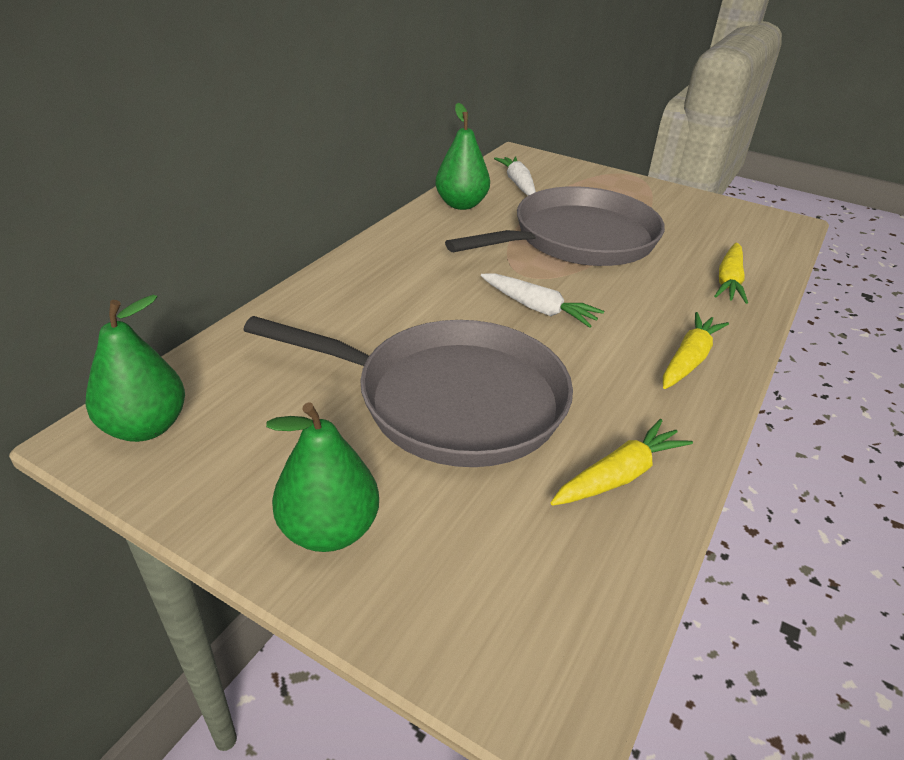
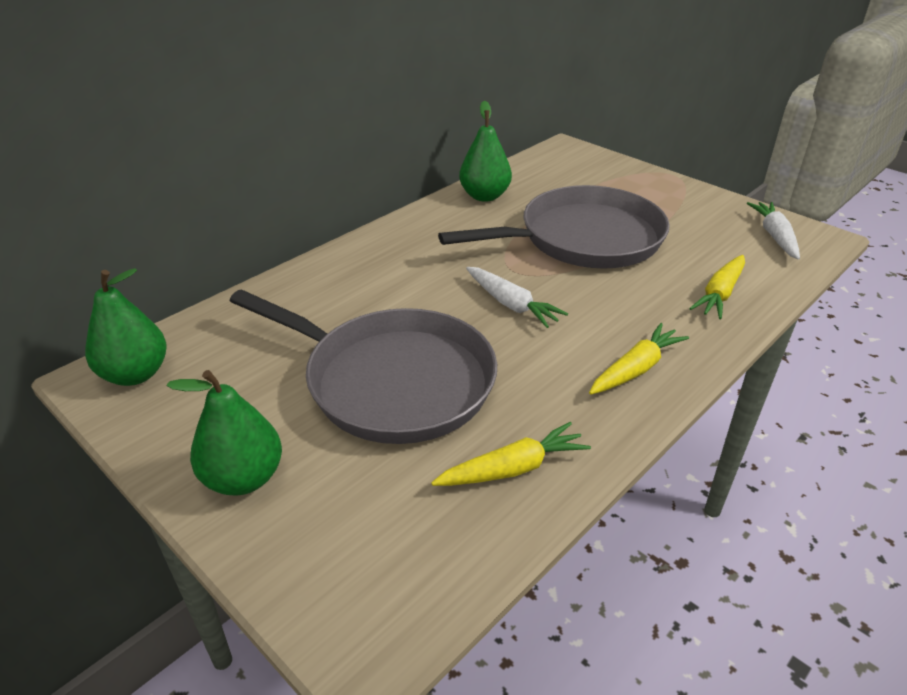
camera: 15 degrees right, 0 degrees up
white carrot [494,156,536,196] -> white carrot moved to [747,202,800,259]

